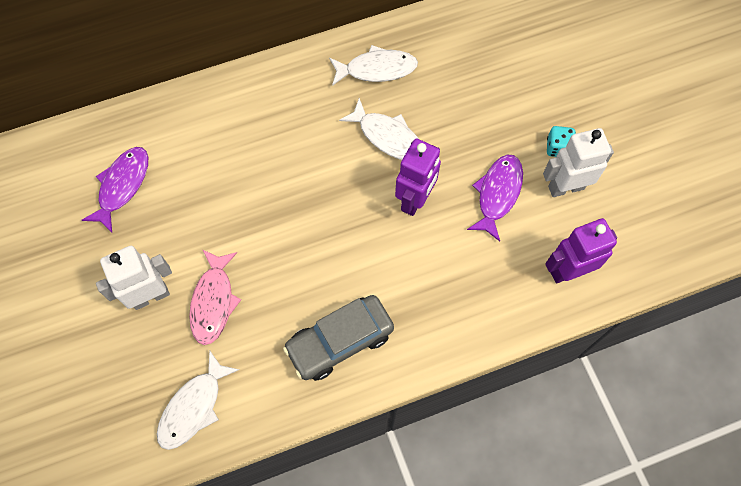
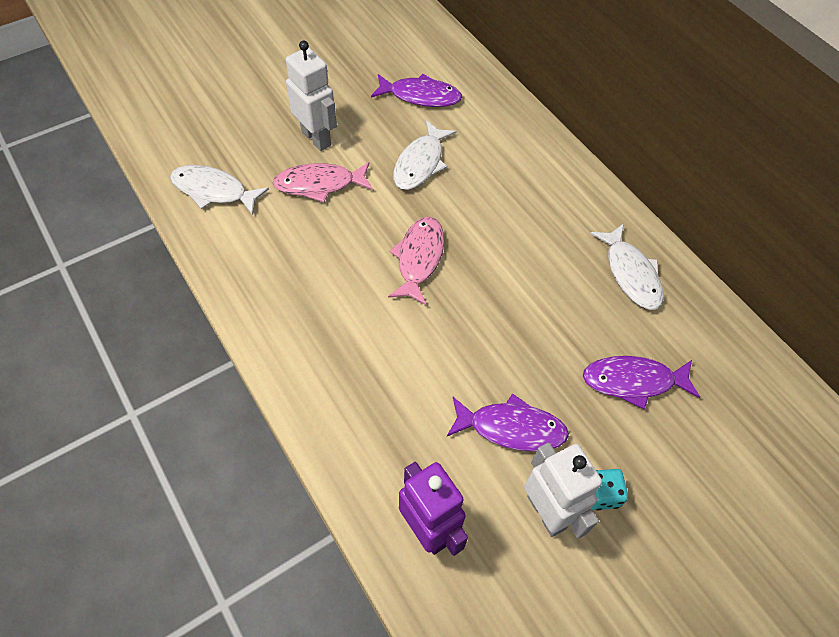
camera: 75 degrees right, 10 degrees down
grey car [283,295,394,381] -> none
white fish [339,98,419,160] -> white fish moved to [393,120,456,190]
purple robot [395,138,441,216] -> none
none -> pink fish [388,217,444,305]
none -> purple fish [583,356,700,409]

